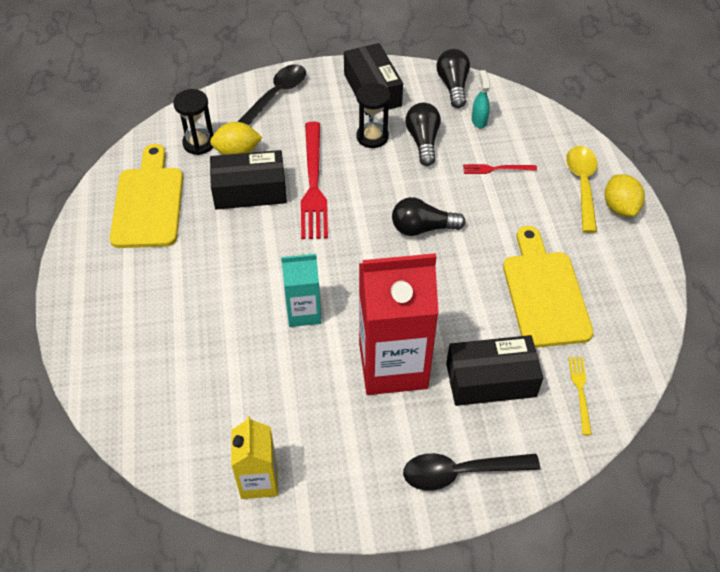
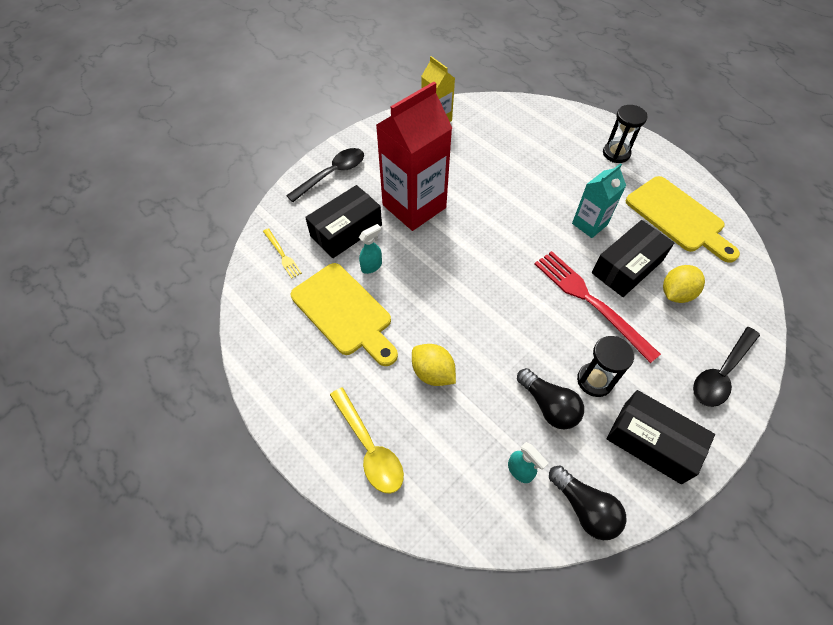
camera: 145 degrees right, 5 degrees up
black hourglass [173,89,214,155] -> black hourglass moved to [603,105,647,163]
black spoon [238,64,306,125] -> black spoon turned 45 degrees clockwise [693,327,760,407]
turquoise carton [281,253,322,327] -> turquoise carton moved to [572,163,626,238]
black light bulb [392,197,466,236] -> none
red fork [463,164,537,174] -> none
yellow lemon [605,174,645,217] -> yellow lemon moved to [412,344,456,386]
none -> turquoise spray bottle [359,224,382,274]

